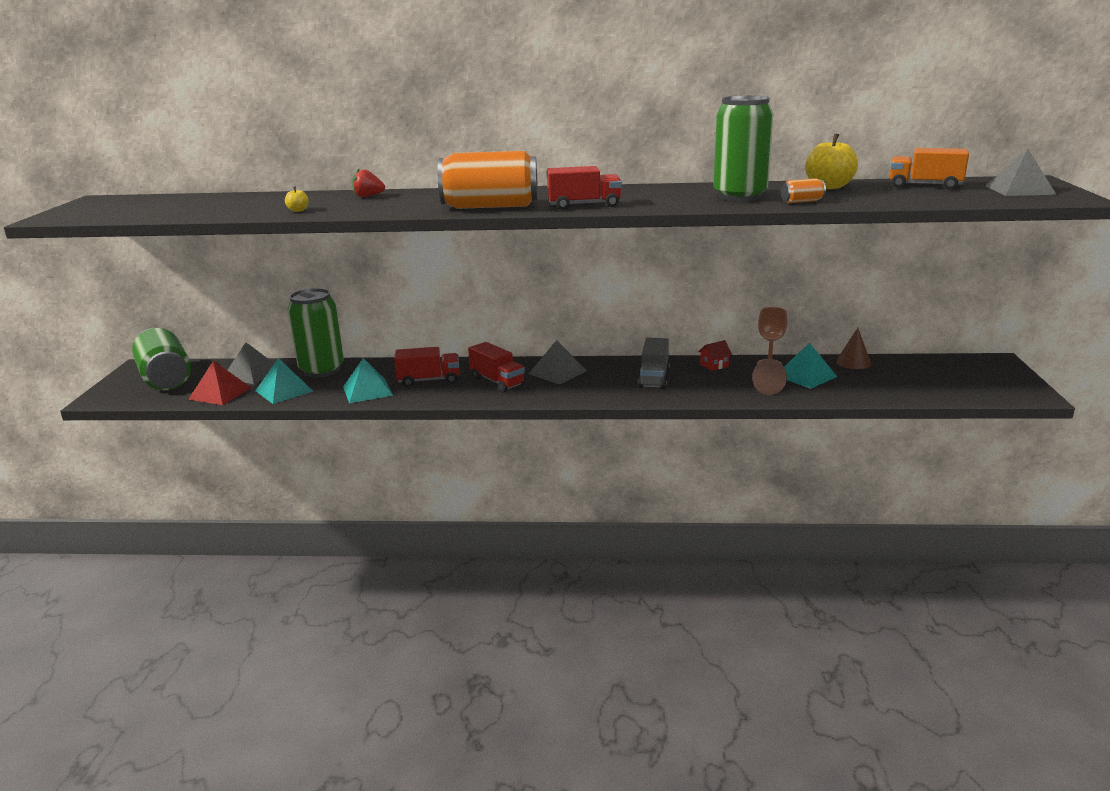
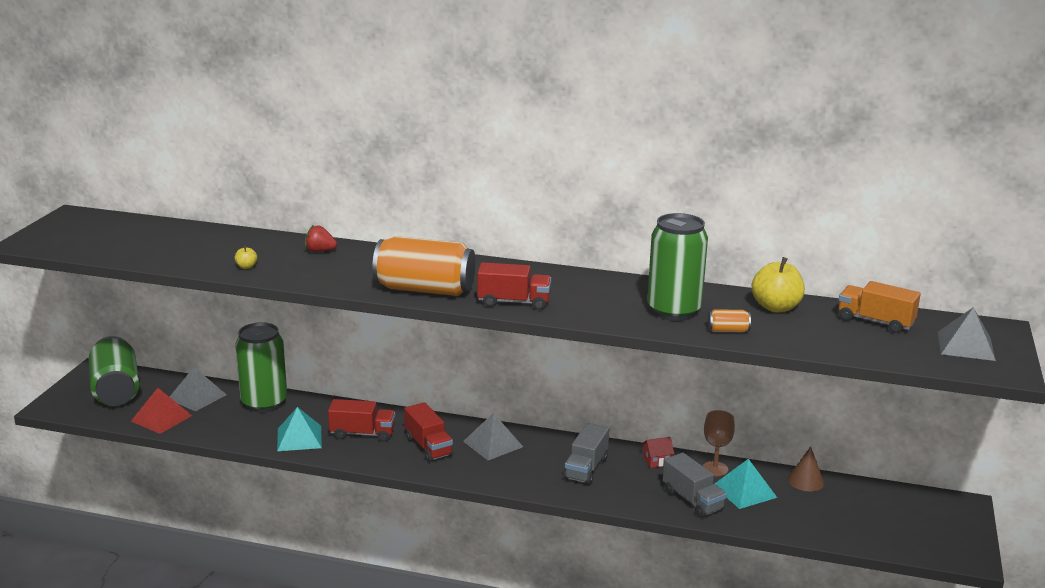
camera: 10 degrees right, 0 degrees up
turquoise pyramid [255,358,313,404] -> none
brown cone [752,359,787,395] -> grey truck [663,452,727,518]

